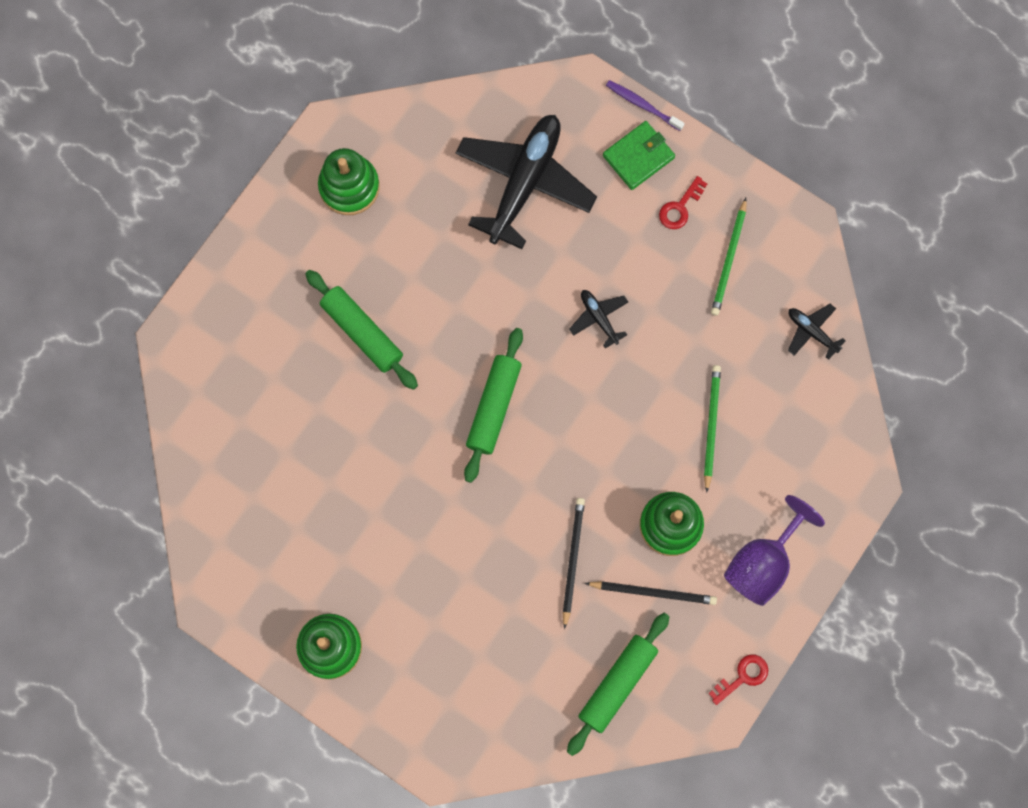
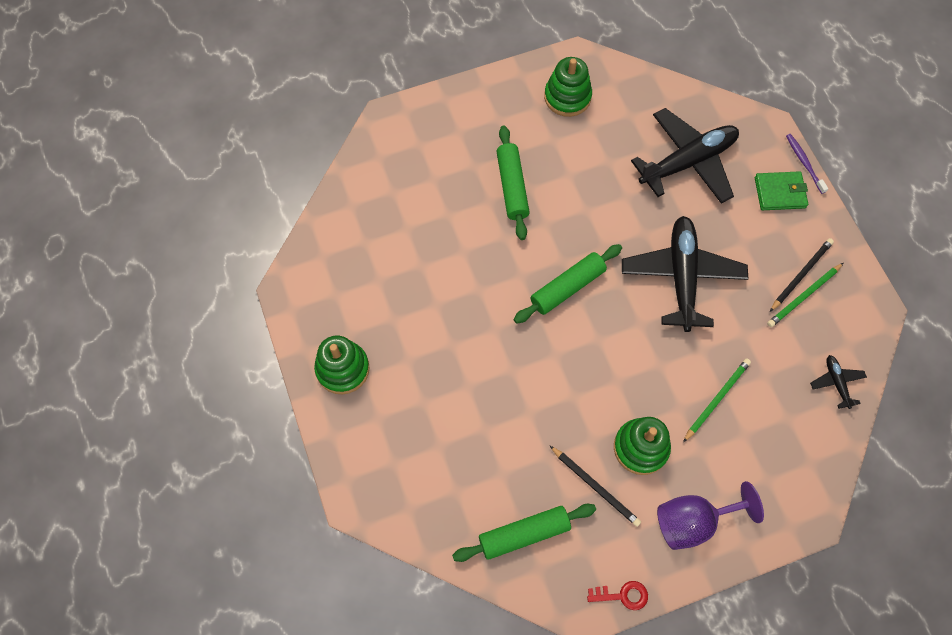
camera: 35 degrees right, 10 degrees down
black pencil [562,498,585,629] -> black pencil moved to [770,238,834,312]
black plane [569,290,628,348] -> black plane [622,216,748,332], size x2.29
red key [659,176,707,229] -> none

